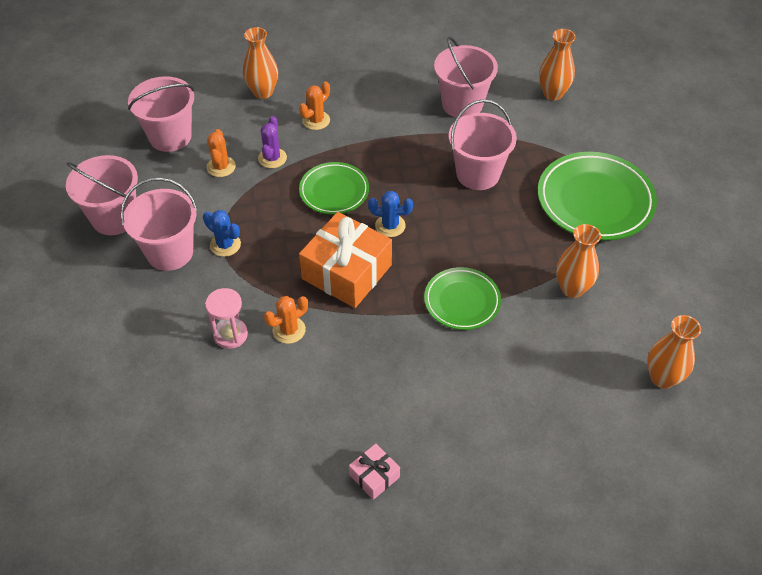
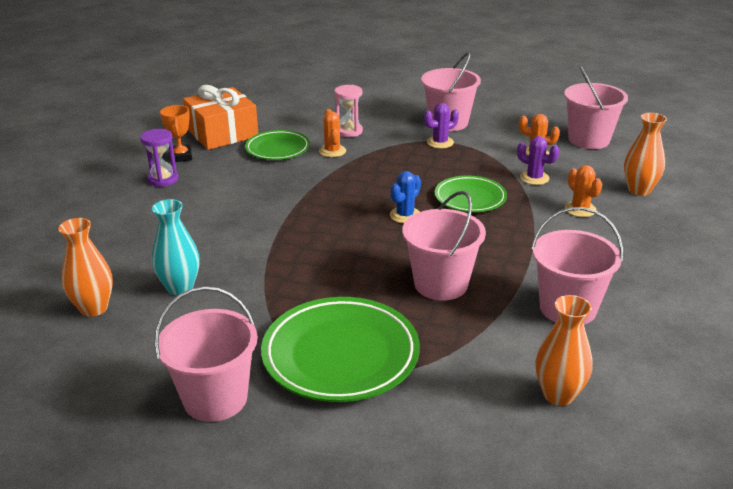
camera: 115 degrees right, 20 degrees down
pink bucket [66,155,138,235] -> pink bucket moved to [154,286,258,422]
blue cactus [203,210,241,257] -> purple cactus [424,103,459,148]
orange gift [299,212,392,308] -> orange gift moved to [183,85,258,150]
pink gift [349,444,400,500] -> orange trophy [160,105,192,162]
green plate [424,267,501,330] -> green plate moved to [245,130,310,160]
orange vase [556,224,601,298] -> none
none -> purple hourglass [140,129,178,187]
none -> turquoise vase [152,199,200,296]

